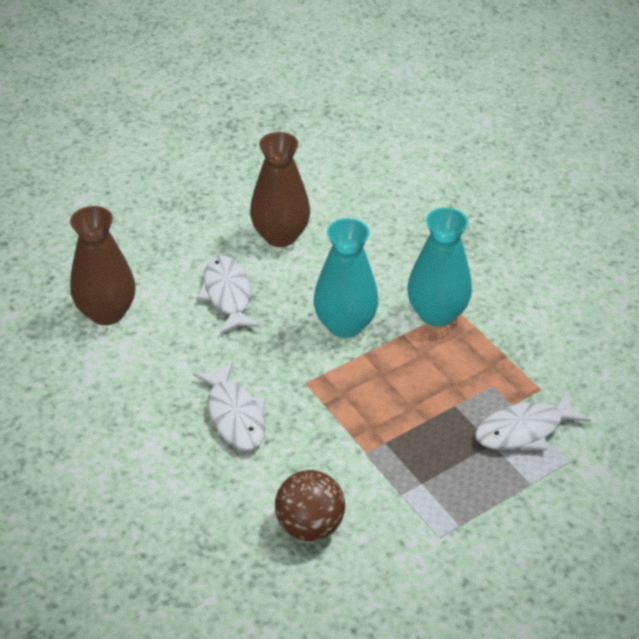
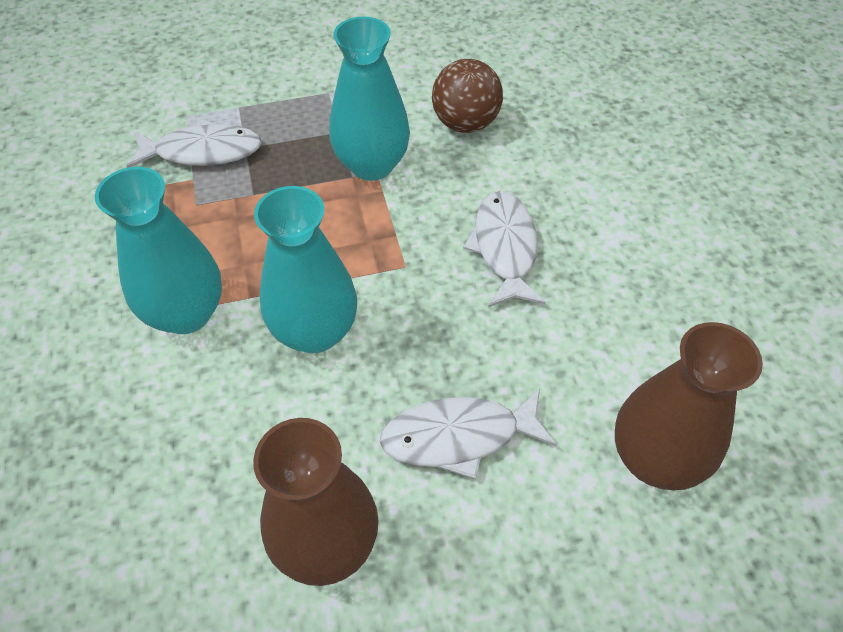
camera: 160 degrees left, 10 degrees up
white fish [197,256,260,334] -> white fish turned 75 degrees clockwise [380,388,557,479]
none -> turquoise vase [329,16,410,181]

